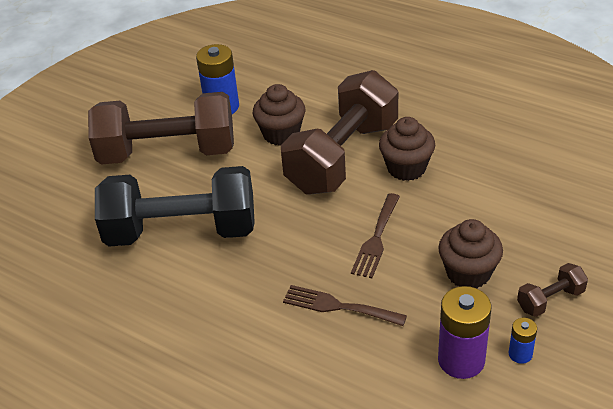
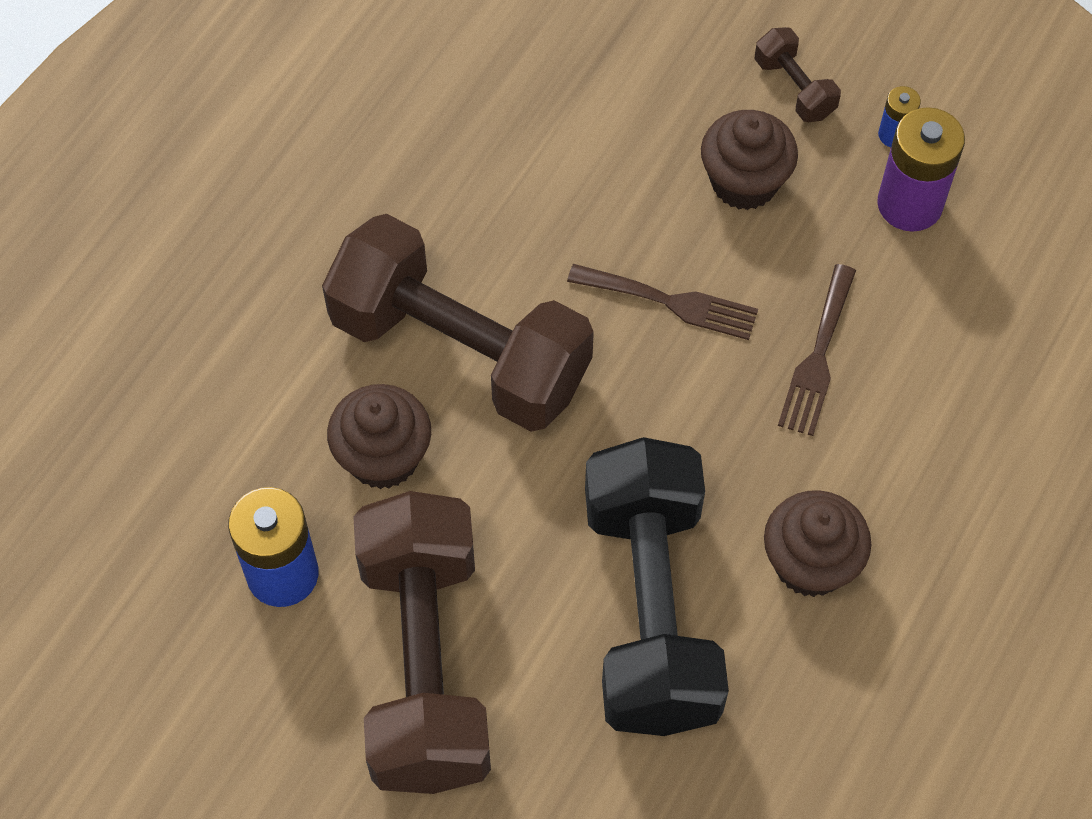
camera: 95 degrees left, 20 degrees up
brown cupcake [379,117,435,181] -> brown cupcake moved to [764,490,871,597]

